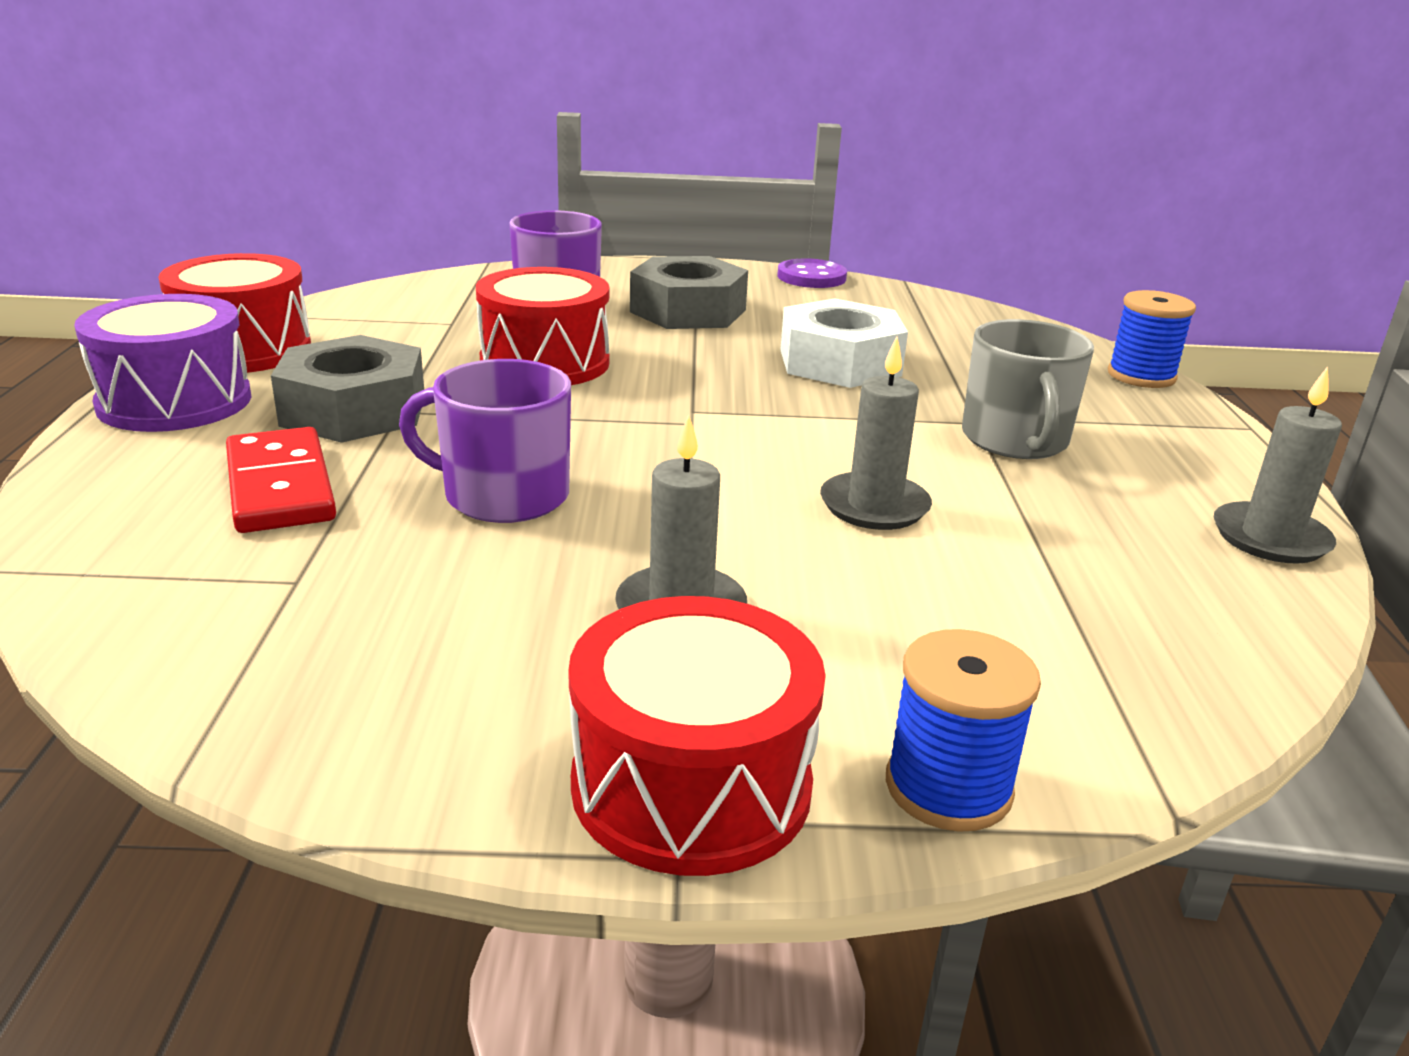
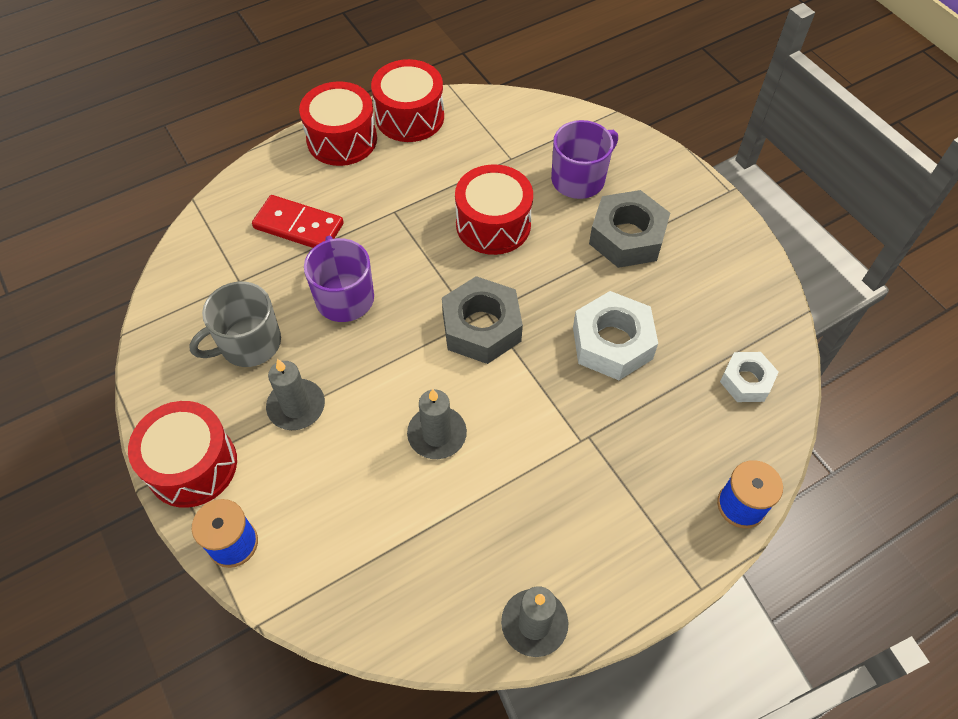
camera: 60 degrees right, 30 degrees up
purple drum [74,294,251,432] -> red drum [299,81,377,166]
red domino [226,427,336,533] -> red domino turned 75 degrees clockwise [252,195,344,248]
grey nut [271,335,424,443] -> grey nut moved to [442,276,523,364]
purple button [777,258,847,288] -> none
grey mug [962,319,1094,459] -> grey mug moved to [189,281,281,367]
none -> white nut [720,352,779,402]

